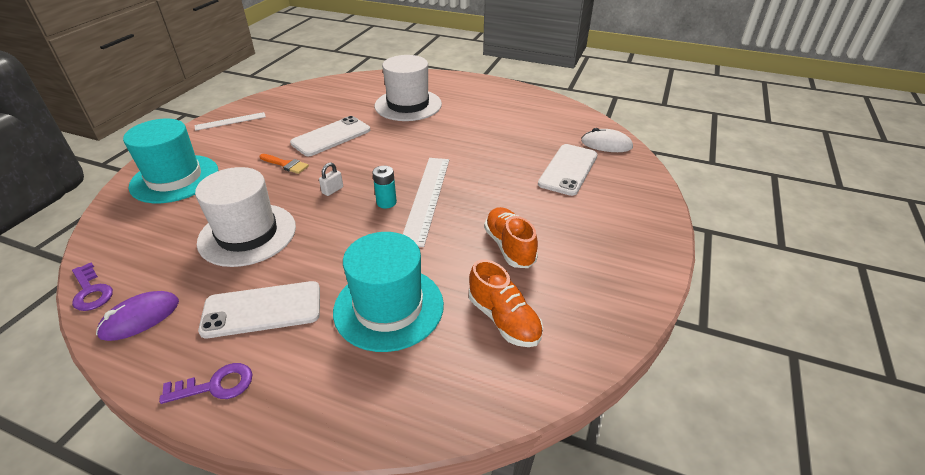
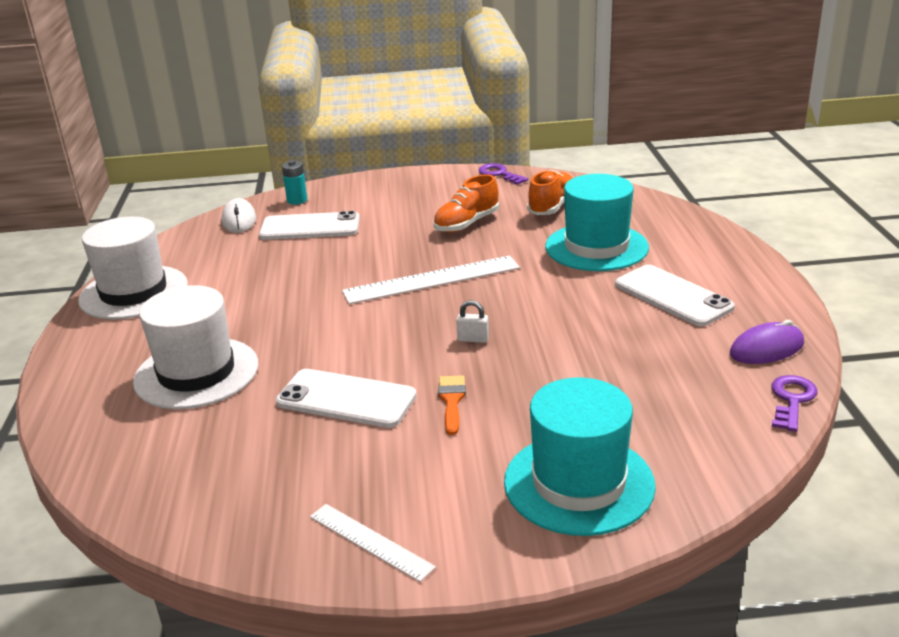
camera: 115 degrees left, 10 degrees down
purple mouse [96,291,179,341] -> purple mouse turned 45 degrees counterclockwise [730,320,804,364]
purple key [159,363,253,404] -> purple key moved to [479,163,528,185]
white hat [195,167,296,267] -> white hat moved to [78,217,188,320]
turquoise battery [373,166,397,209] -> turquoise battery moved to [282,160,307,204]

